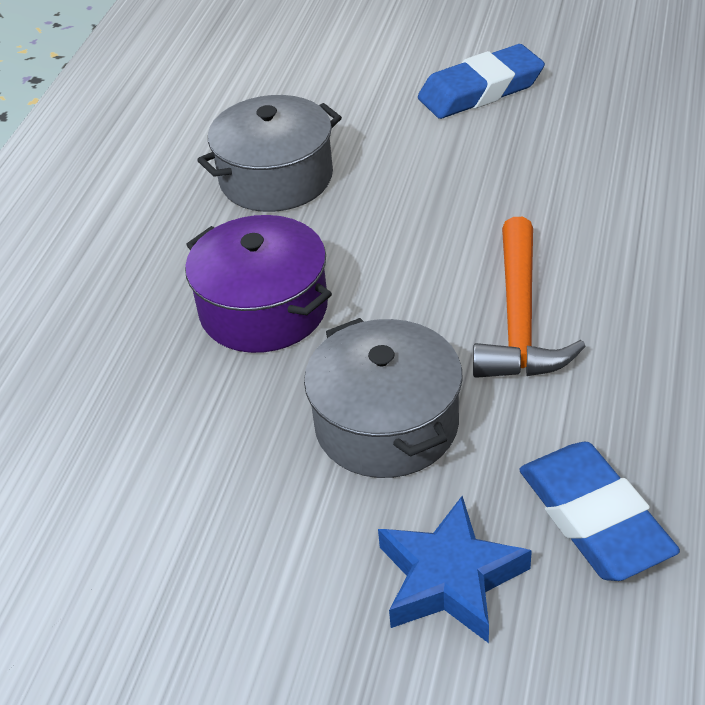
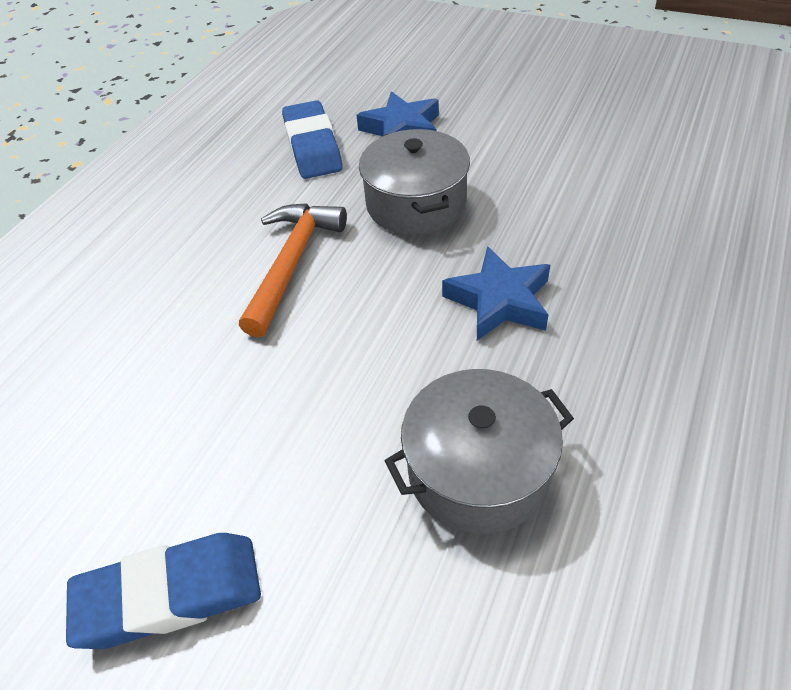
camera: 170 degrees left, 5 degrees up
purple pot [185,215,332,353] -> blue star [442,246,550,341]

